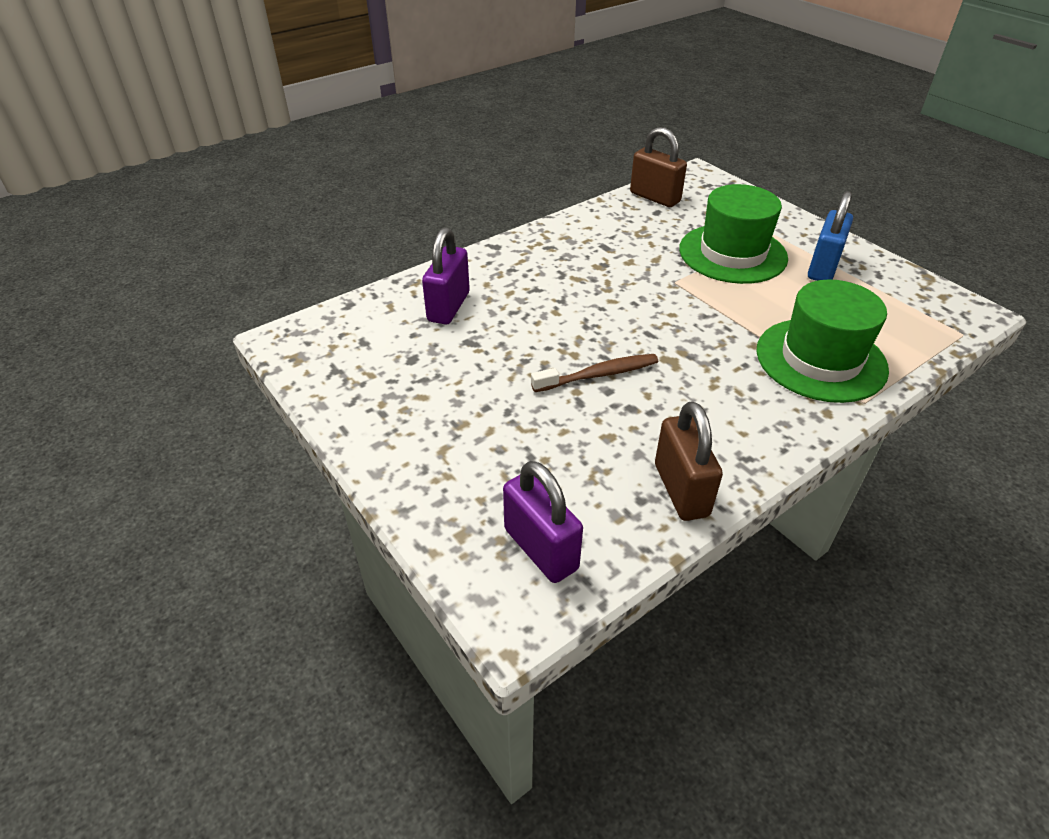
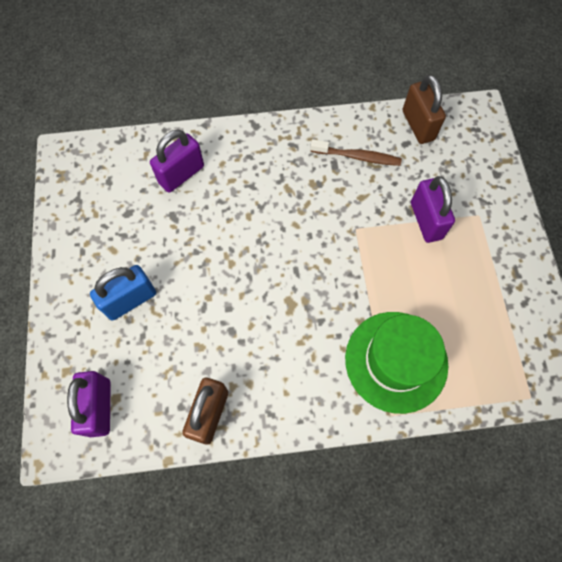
camera: 30 degrees right, 25 degrees up
brown toothbrush [531,354,658,392] -> brown toothbrush moved to [310,139,402,166]
green hat [679,184,788,284] -> purple padlock [411,176,455,243]
blue padlock [808,191,853,281] -> blue padlock moved to [90,265,156,320]

